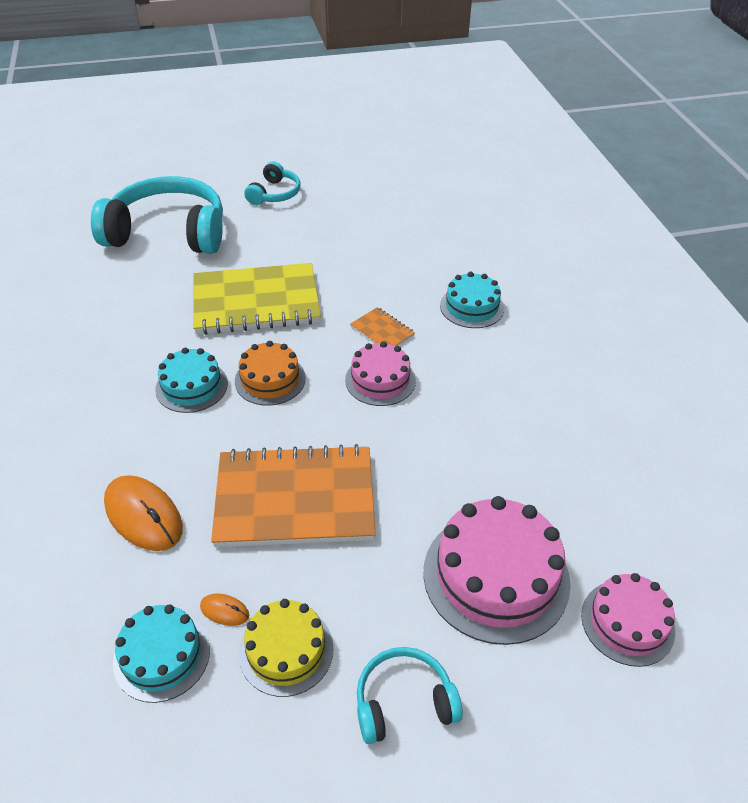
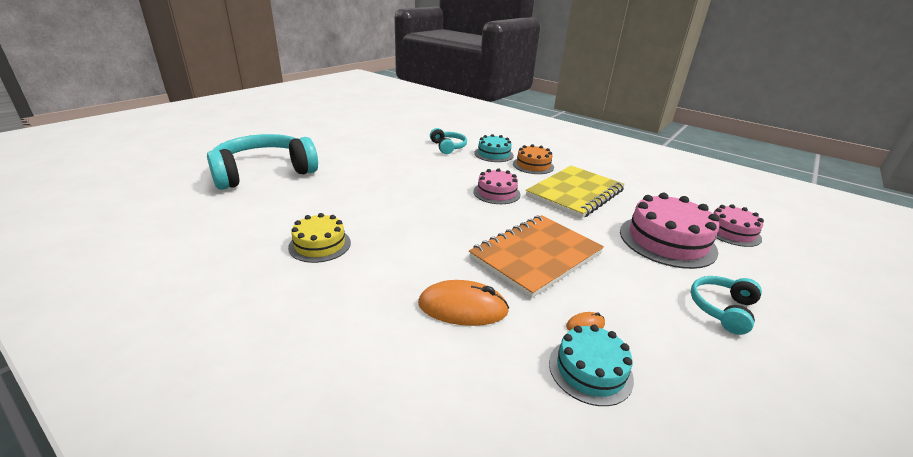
camera: 40 degrees left, 15 degrees down
turquoise cake [155,348,228,413] -> none
yellow notebook [193,263,321,335] -> yellow notebook moved to [526,166,625,219]
orange cake [235,341,306,406] -> orange cake moved to [513,144,554,174]
yellow cake [239,599,334,697] -> yellow cake moved to [288,213,351,263]
turquoise headphones [244,161,301,205] -> turquoise headphones moved to [430,128,467,154]
orange notebook [350,307,415,346] -> none

